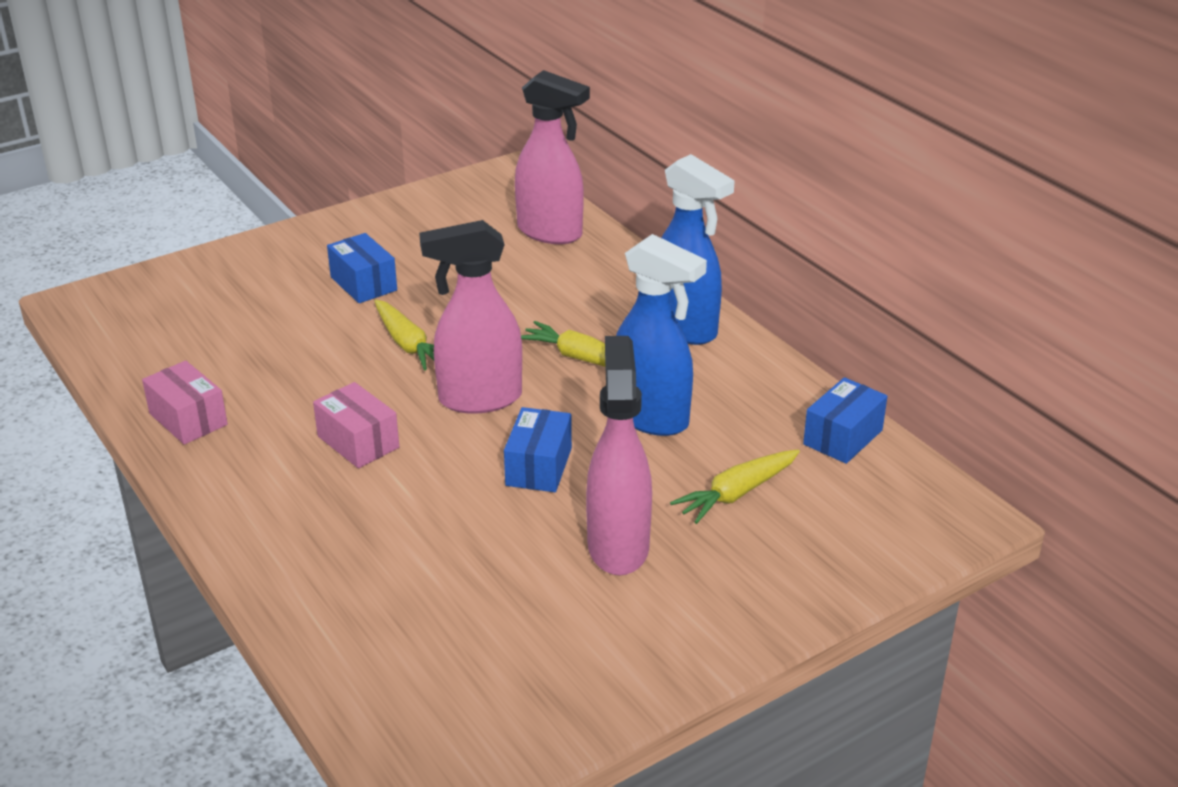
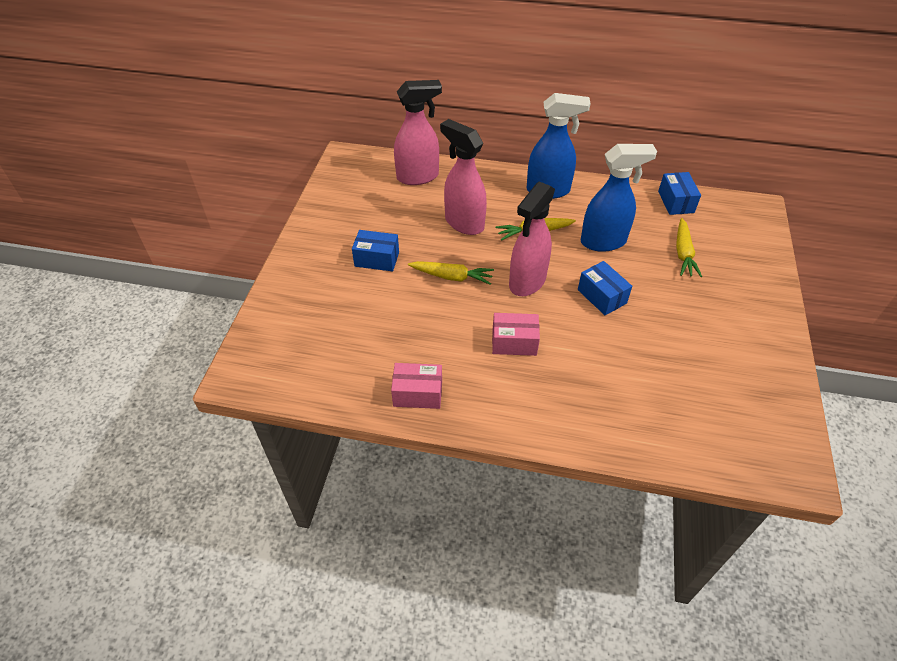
camera: 45 degrees left, 15 degrees up
pink spray bottle [586,336,652,575] -> pink spray bottle moved to [440,119,487,235]

